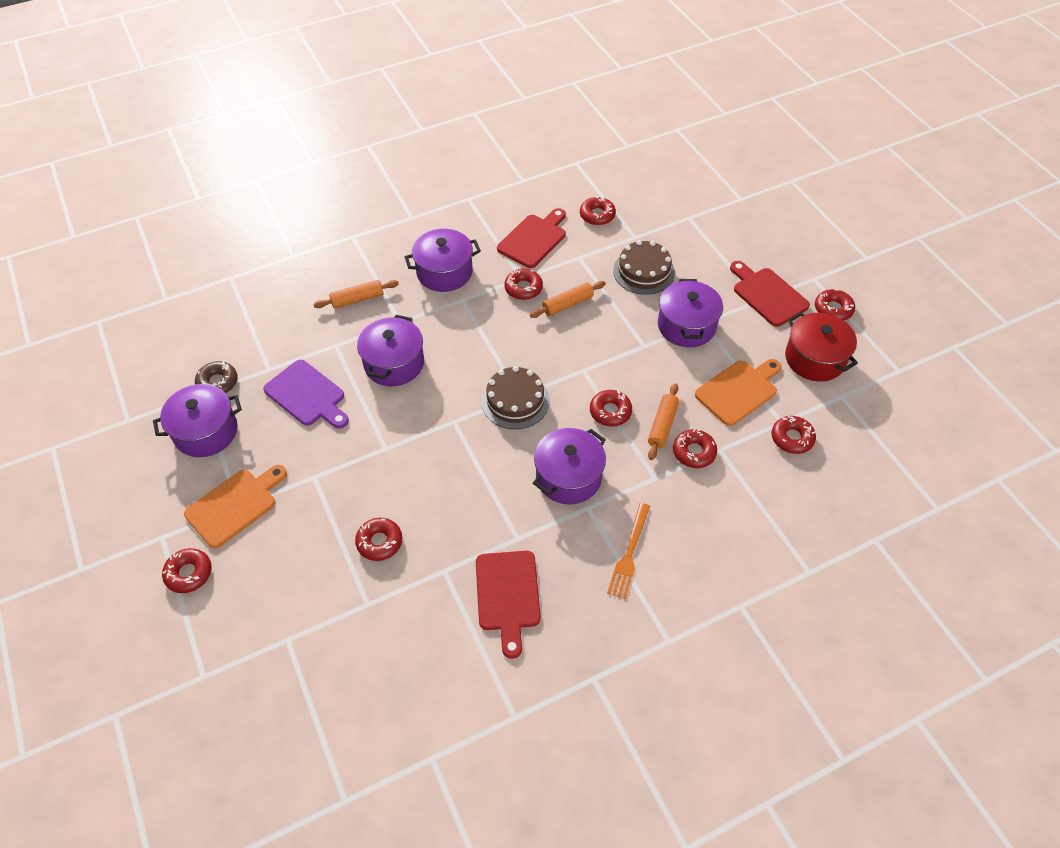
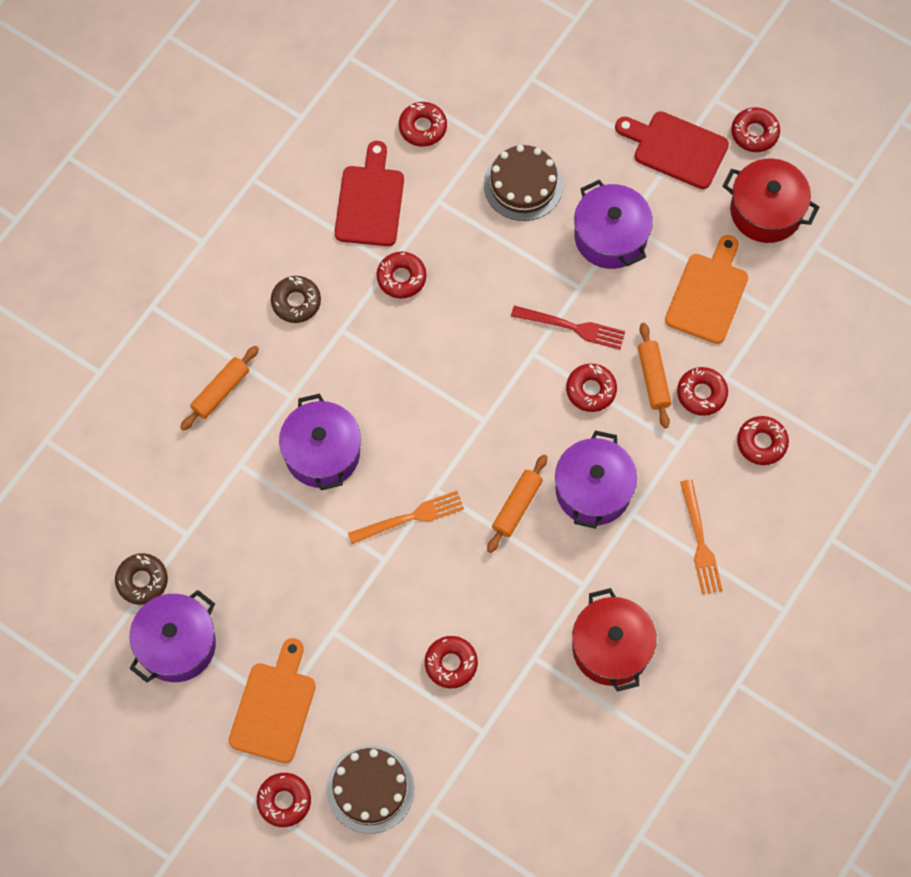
camera: 30 degrees left, 15 degrees up
purple cutting board [263,360,349,429] -> none
purple pot [404,229,481,292] -> brown donut [271,276,321,323]
red cutting board [476,551,541,659] -> red pot [572,588,657,692]
brown cake [481,366,550,429] -> brown cake moved to [326,745,414,834]
orange rolling pin [530,281,606,318] -> orange rolling pin moved to [487,455,547,553]
red donut [771,416,816,454] -> red donut moved to [737,416,789,465]
none -> orange fork [348,491,464,544]
none -> red fork [511,306,625,349]

